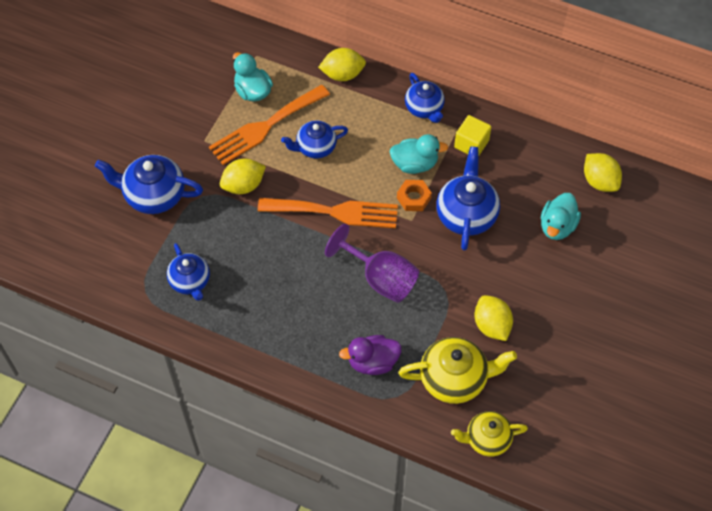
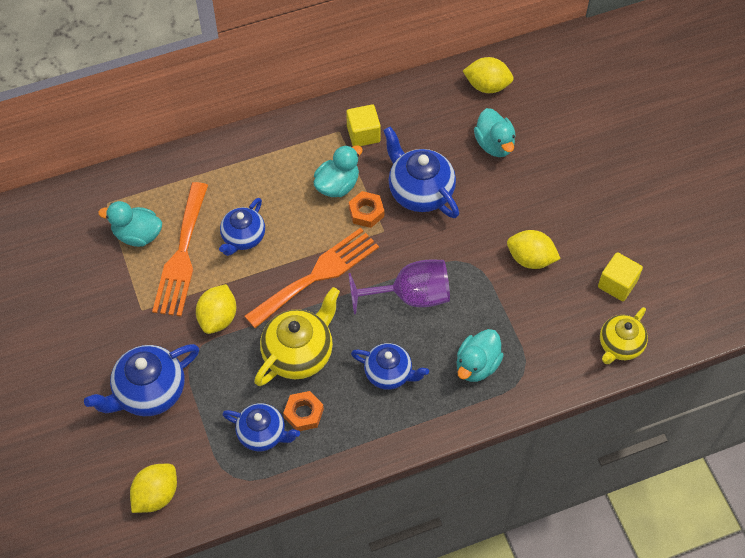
camera: 45 degrees left, 0 degrees up
yellow lemon [318,48,366,81] -> yellow lemon moved to [130,464,177,513]
purple duck [339,335,402,375] -> turquoise duck [457,329,504,382]
yellow teapot [398,337,517,404] -> yellow teapot moved to [254,287,340,386]
blue teapot [405,73,445,123] -> blue teapot moved to [351,343,429,390]
none -> orange nut [283,391,324,431]
none -> yellow cube [598,252,643,301]

